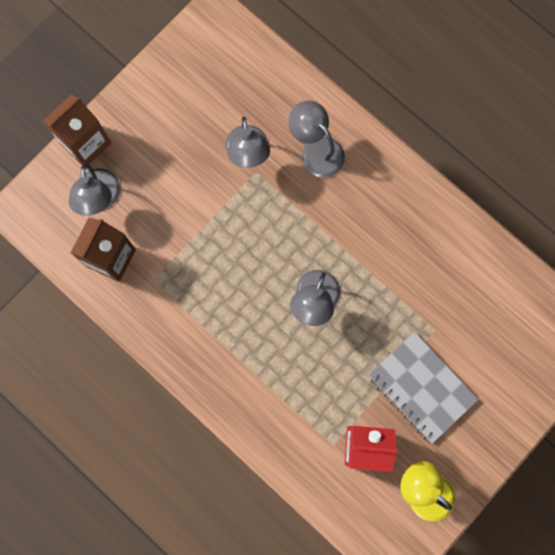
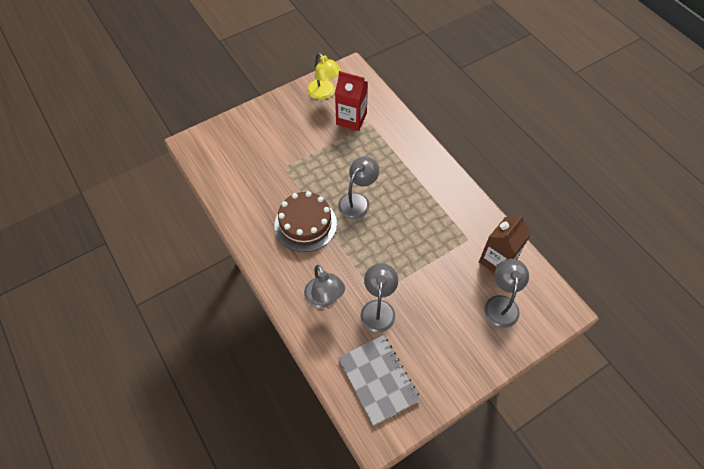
camera: 165 degrees left, 20 degrees down
brown carton [43,95,111,165] -> none
grey notebook [368,332,479,444] -> grey notebook moved to [338,335,420,426]
none -> brown cake [275,191,337,252]

